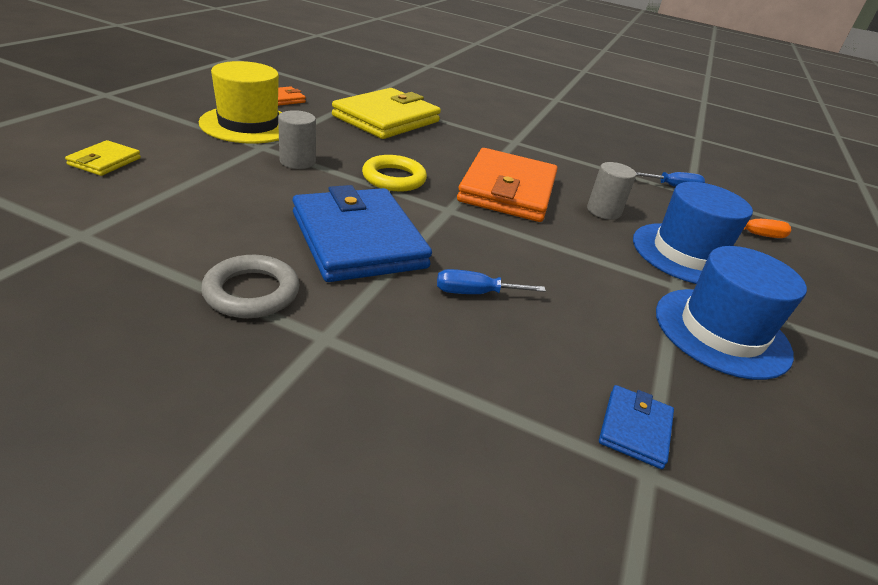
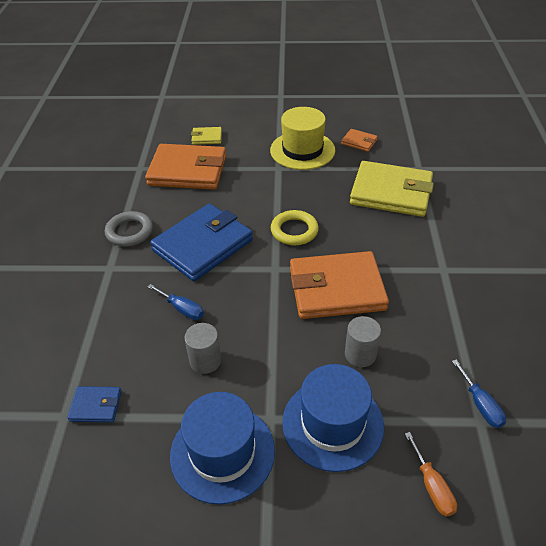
camera: 75 degrees right, 10 degrees up
grey cylinder [278,110,316,169] -> grey cylinder moved to [184,323,221,374]
blue screwdriver [437,269,546,294] -> blue screwdriver turned 150 degrees clockwise [148,284,204,320]
none -> orange wallet [145,144,226,190]

